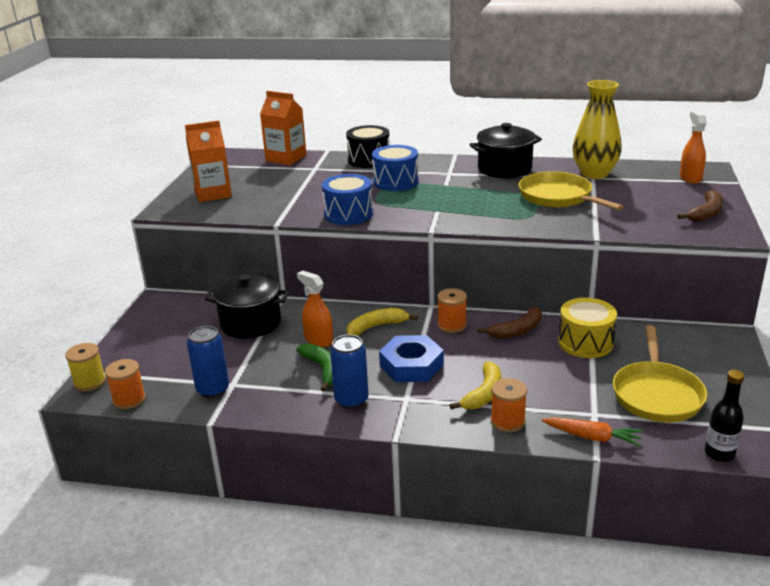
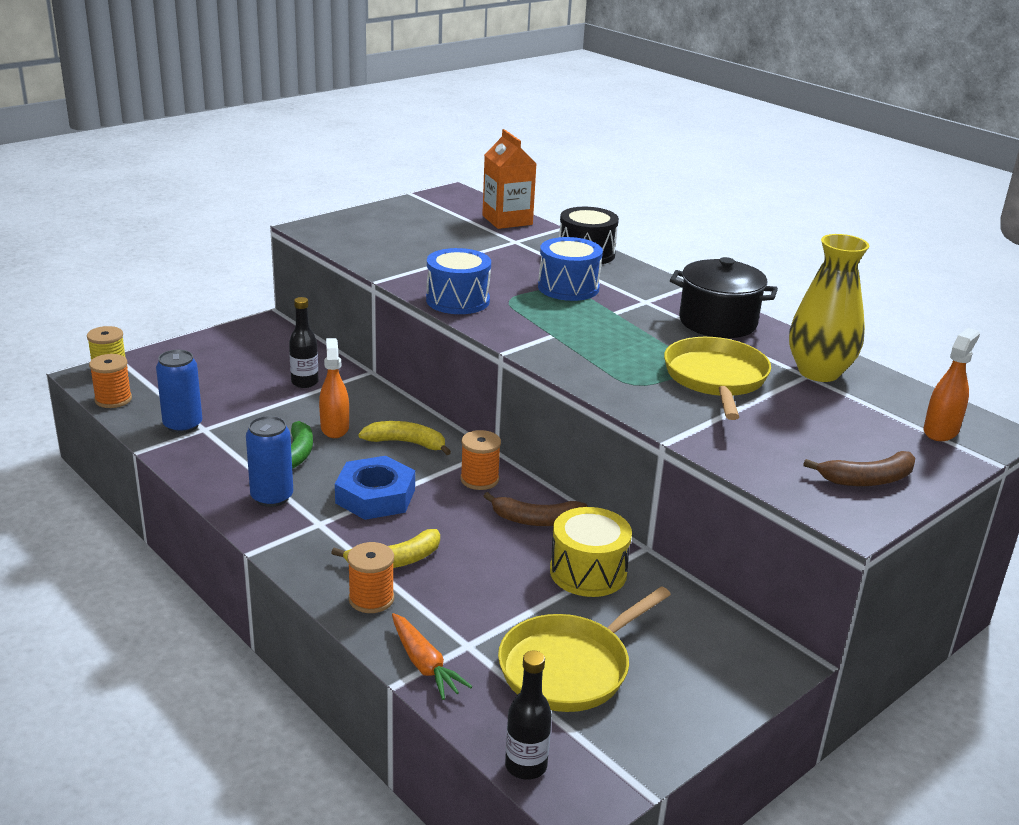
camera: 35 degrees right, 0 degrees up
orange carton [185,120,232,202] -> none
black pot [205,273,289,338] -> black bottle [289,297,319,388]

